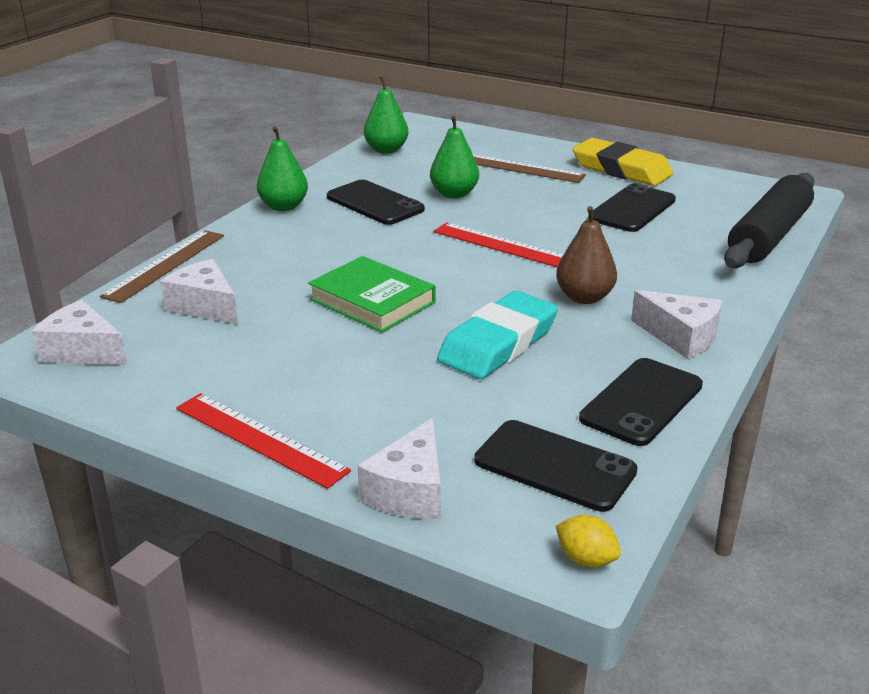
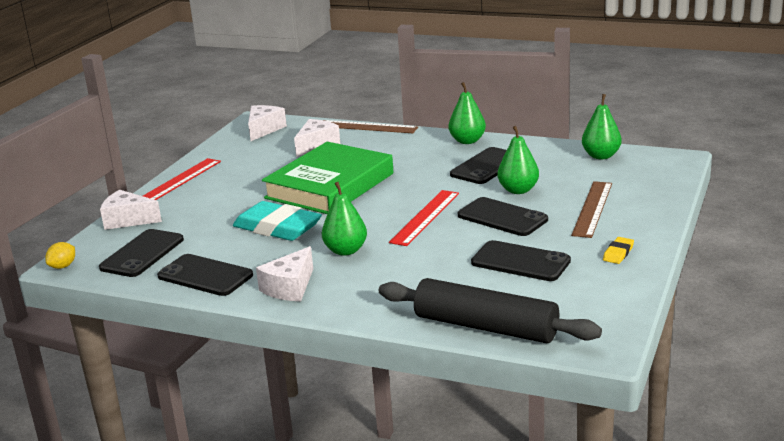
camera: 85 degrees right, 5 degrees down
green book [308,256,436,332] -> green book [262,142,393,214], size x1.60
brown pear [556,206,617,304] -> green pear [322,182,367,256]
yellow eraser [572,138,673,186] -> yellow eraser [603,237,634,264], size x0.43
none -> black phone [458,197,548,236]

